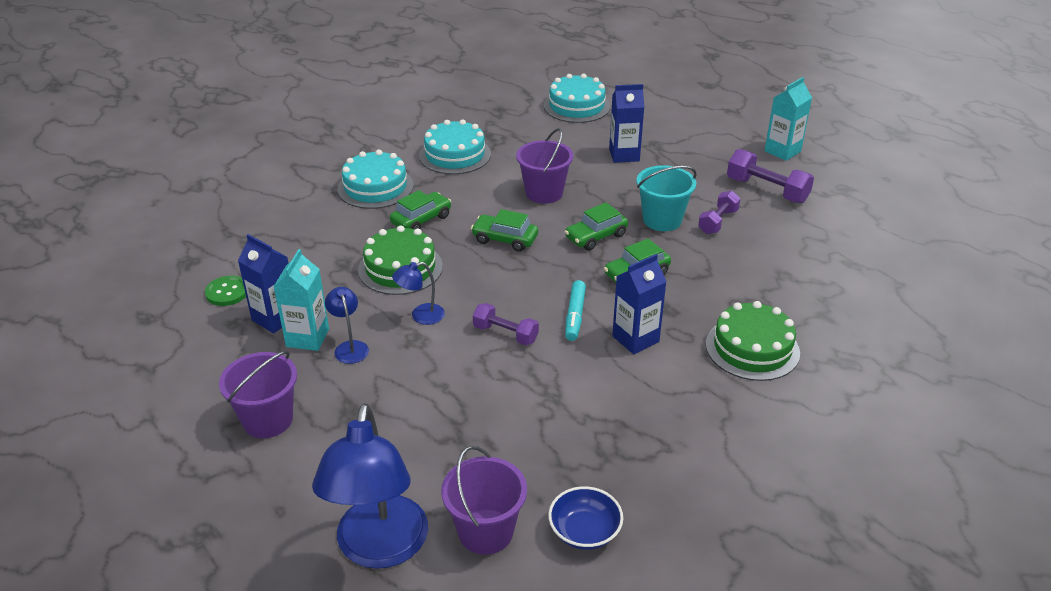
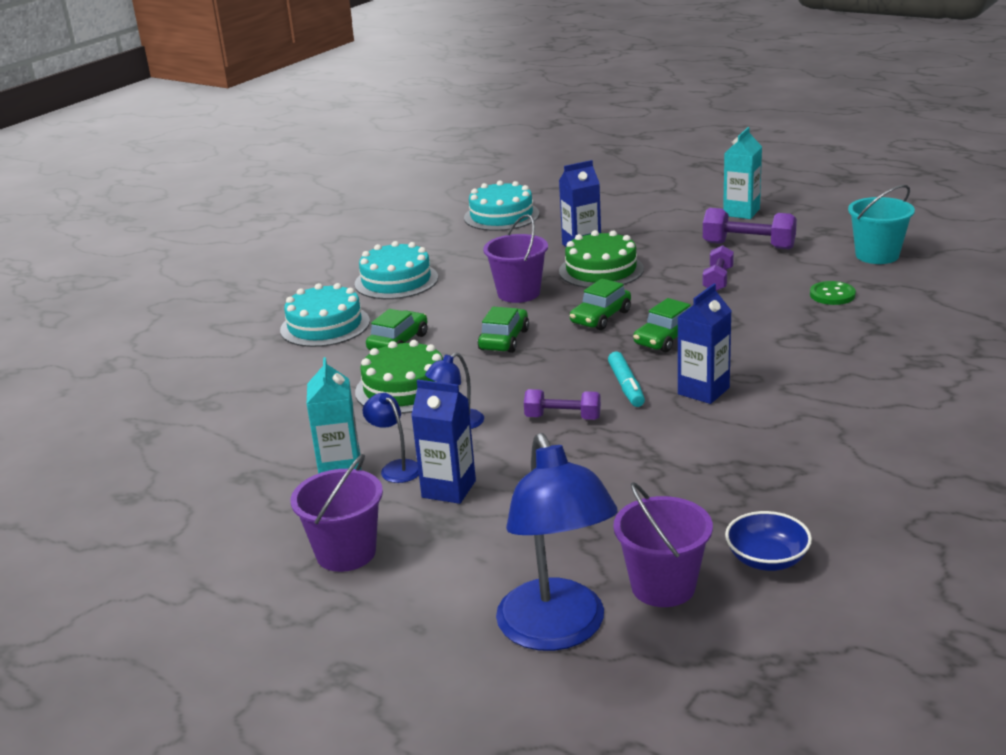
camera: 15 degrees left, 10 degrees down
green button [205,276,246,306] -> green button moved to [810,281,856,305]
blue carton [238,234,288,333] -> blue carton moved to [411,380,476,504]
green car [471,209,538,252] -> green car turned 105 degrees clockwise [478,307,529,353]
turquoise bucket [636,165,697,231] -> turquoise bucket moved to [848,185,915,264]
green cake [706,301,800,381] -> green cake moved to [559,230,644,288]

